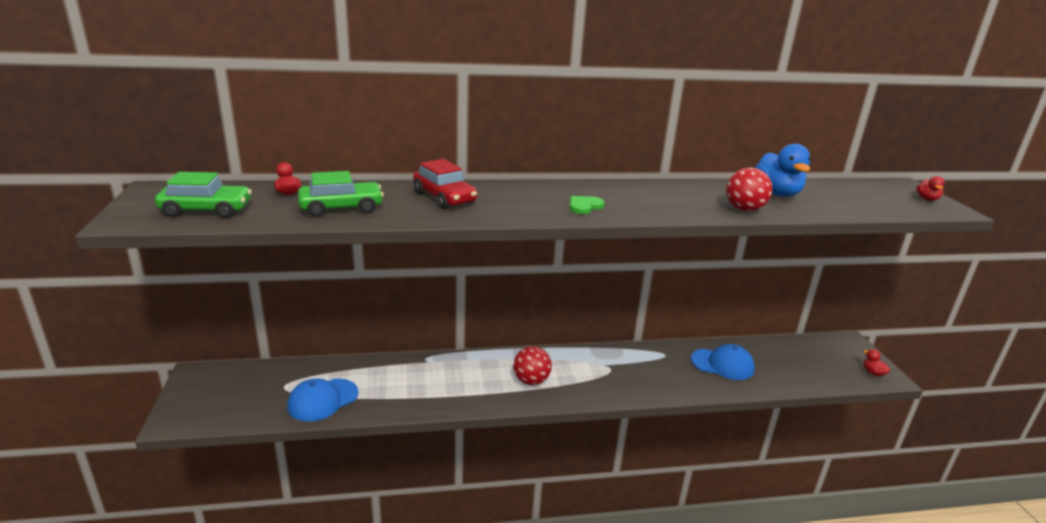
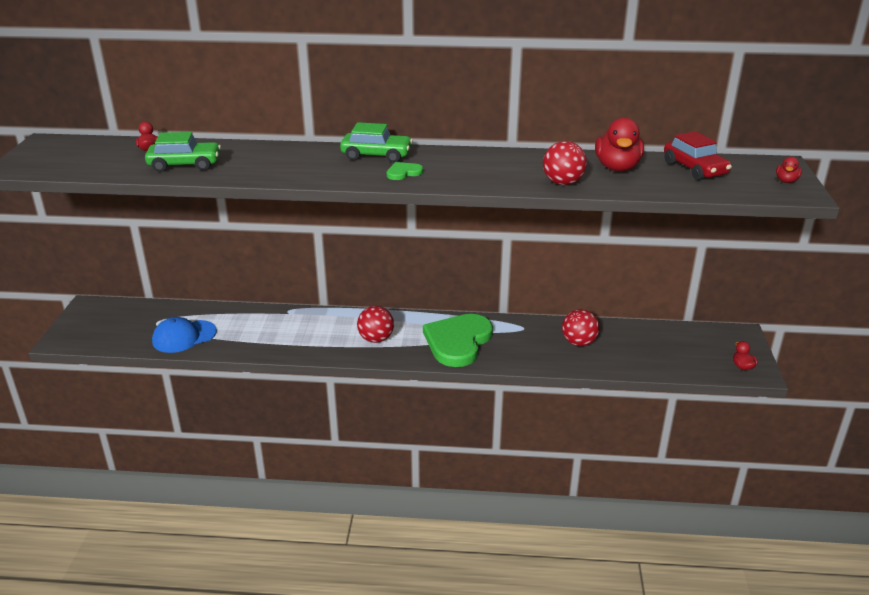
camera: 15 degrees right, 5 degrees up
green car [155,172,252,218] -> green car moved to [340,122,413,163]
red car [413,159,477,209] -> red car moved to [664,131,732,180]
blue cap [691,344,755,380] -> red ball [562,309,600,346]
blue duck [755,144,811,197] -> red duck [595,117,644,172]
none -> green heart [423,314,493,367]

